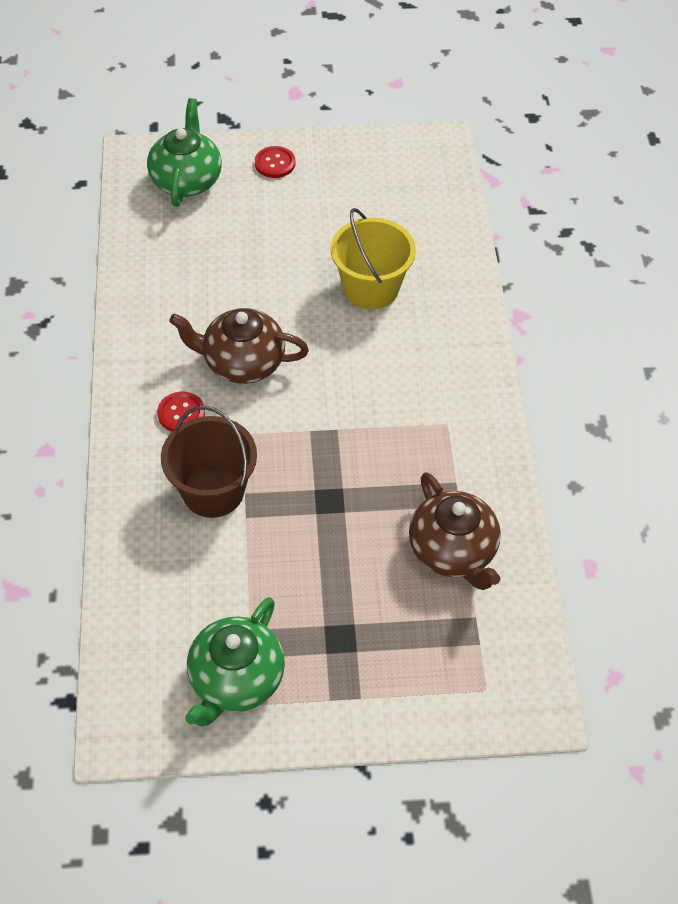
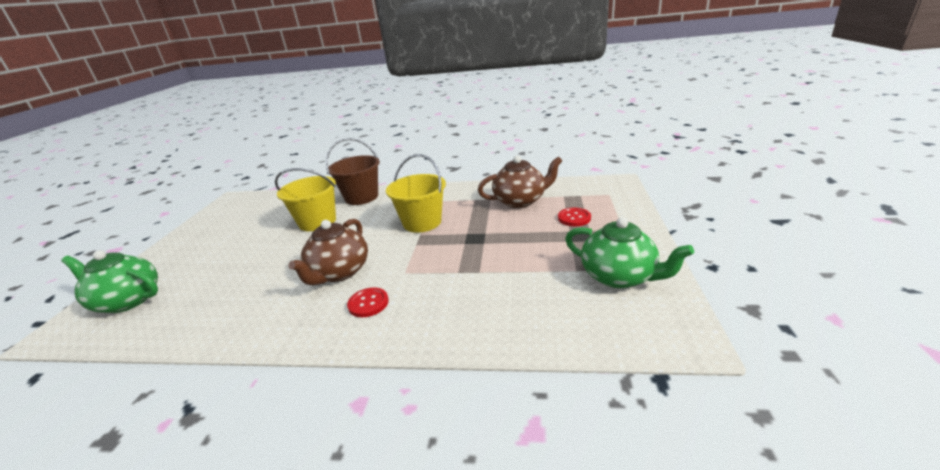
camera: 75 degrees left, 25 degrees down
brown bucket [161,406,257,518] -> brown bucket moved to [326,138,380,205]
red button [255,146,296,178] -> red button moved to [558,208,591,226]
none -> yellow bucket [386,154,446,233]

